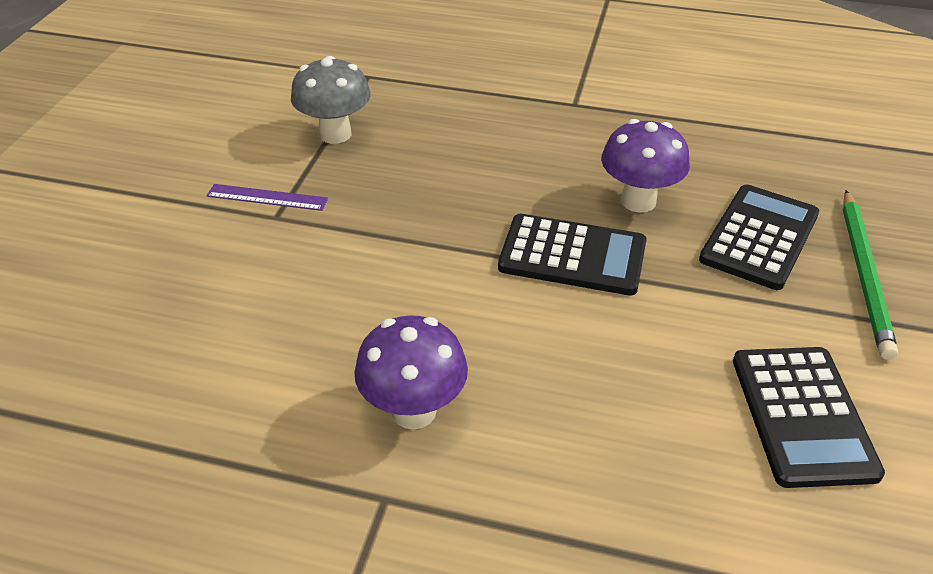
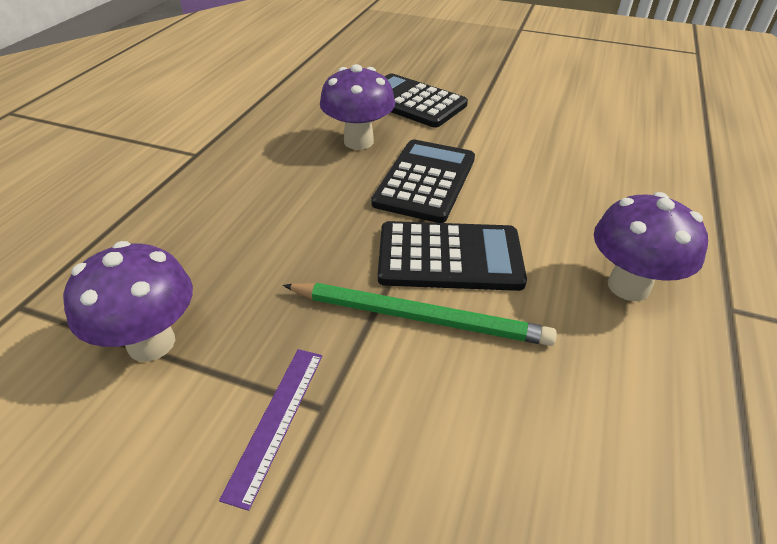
camera: 85 degrees left, 0 degrees up
grey mushroom [291,56,371,144] -> purple mushroom [63,241,193,362]
black calculator [733,347,885,488] -> black calculator moved to [378,221,527,291]
green pencil [843,190,898,360] -> green pencil moved to [283,283,557,346]

